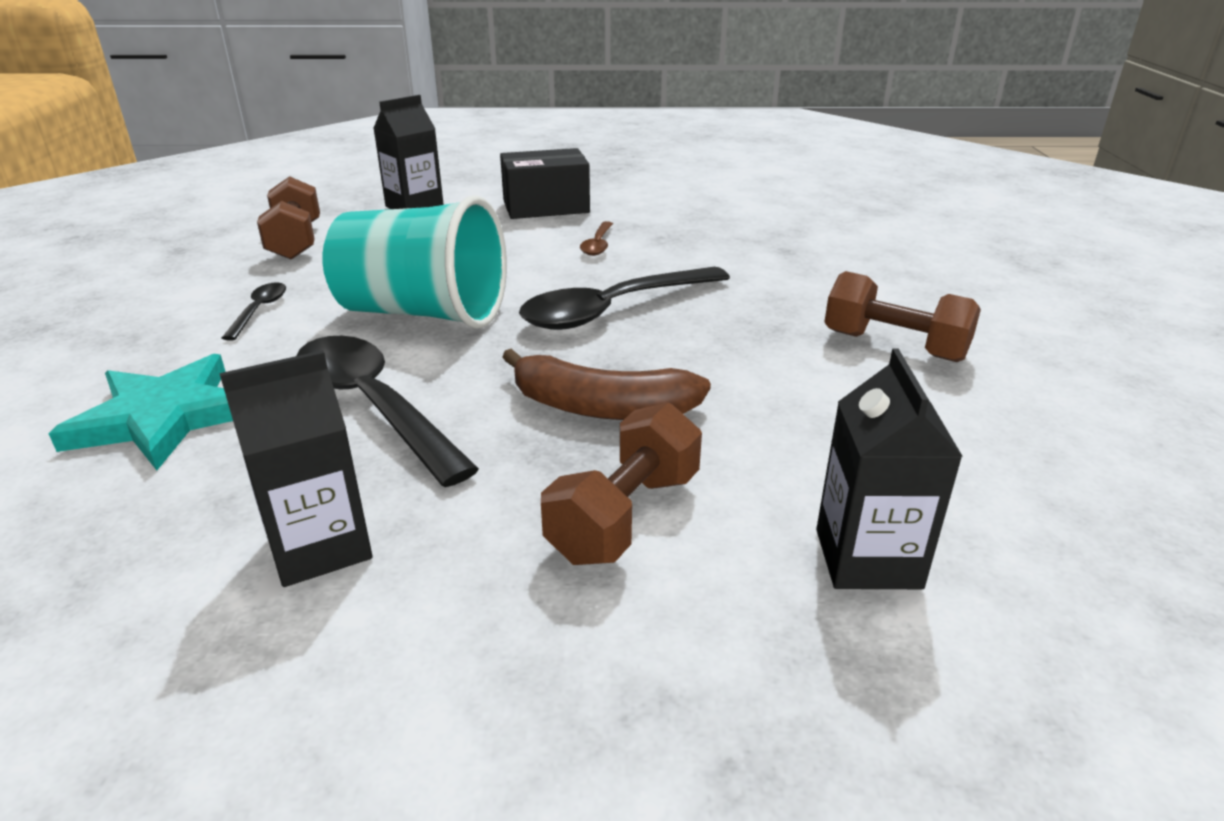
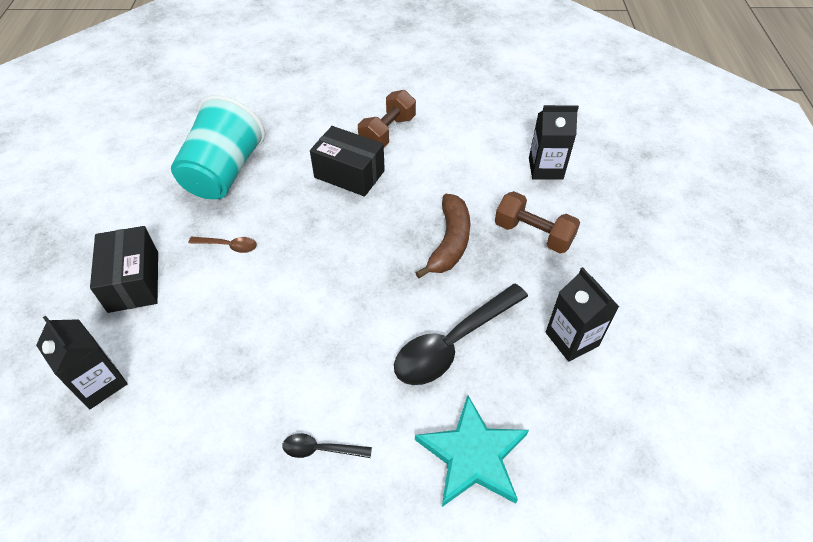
camera: 90 degrees left, 20 degrees up
brown dumbbell [257,176,320,260] -> none
turquoise cup [322,195,507,329] -> turquoise cup moved to [171,95,265,199]
black spoon [519,267,730,330] -> none
none -> black box [310,126,385,197]

